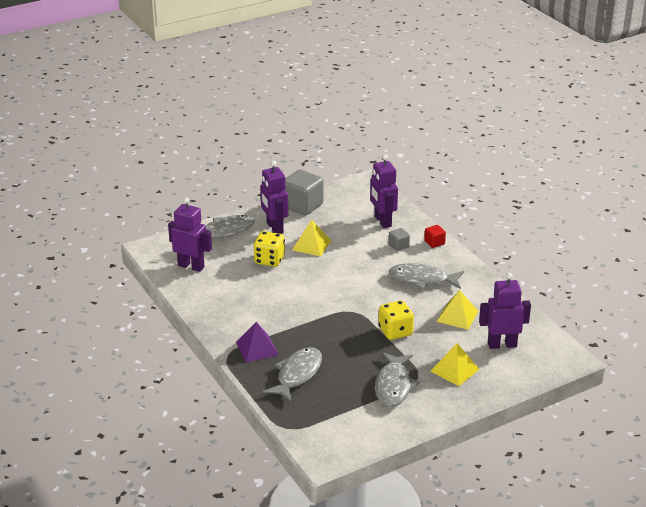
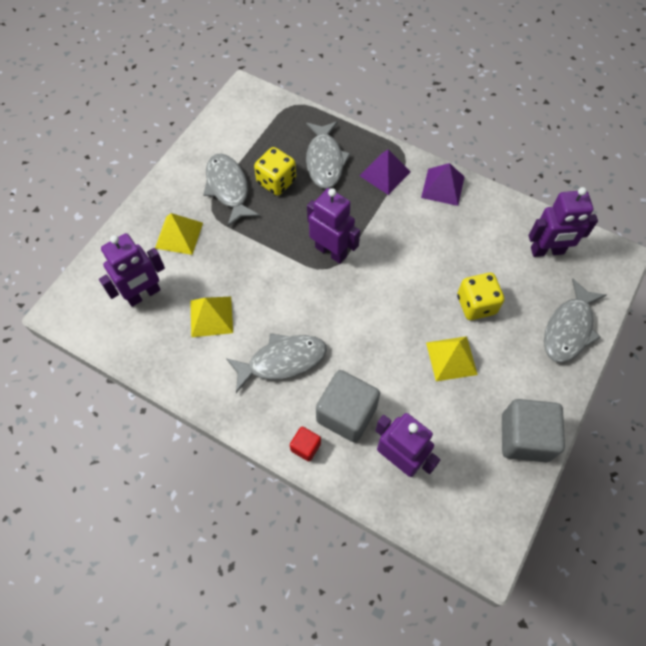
camera: 150 degrees right, 30 degrees up
purple robot [261,161,288,234] -> purple robot moved to [307,188,360,264]
yellow dice [379,300,414,340] -> yellow dice moved to [254,147,296,196]
grey cube [389,228,410,251] -> grey cube [316,370,380,442], size x2.06
none -> purple pyramid [421,163,465,206]

